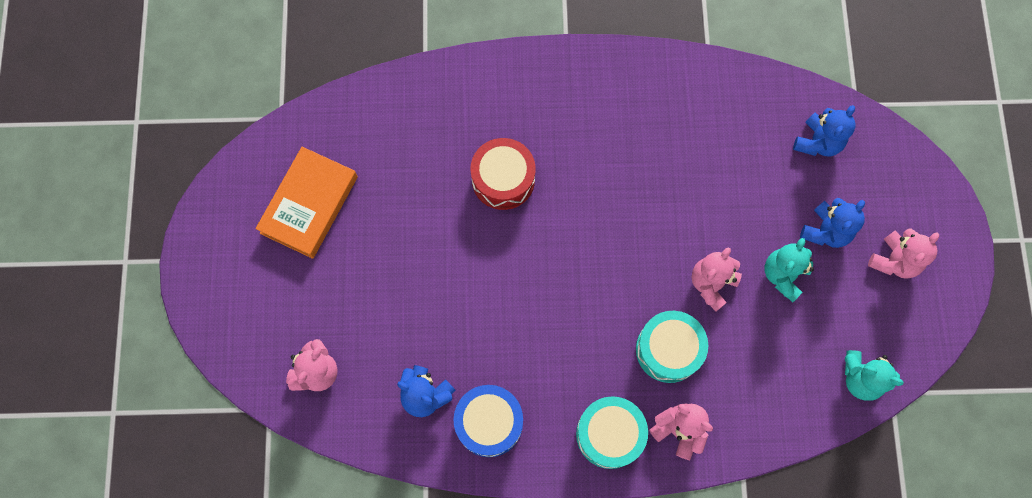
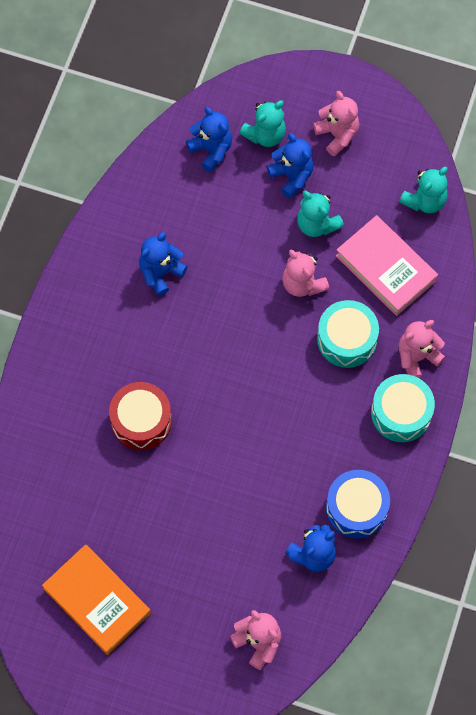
camera: 70 degrees left, 5 degrees down
none -> blue teddy bear [139,232,187,296]
none -> turquoise teddy bear [239,101,286,147]
none -> pink book [336,215,438,316]

